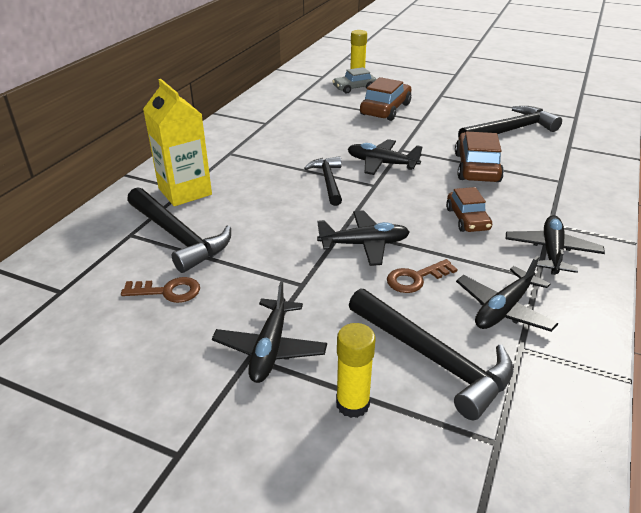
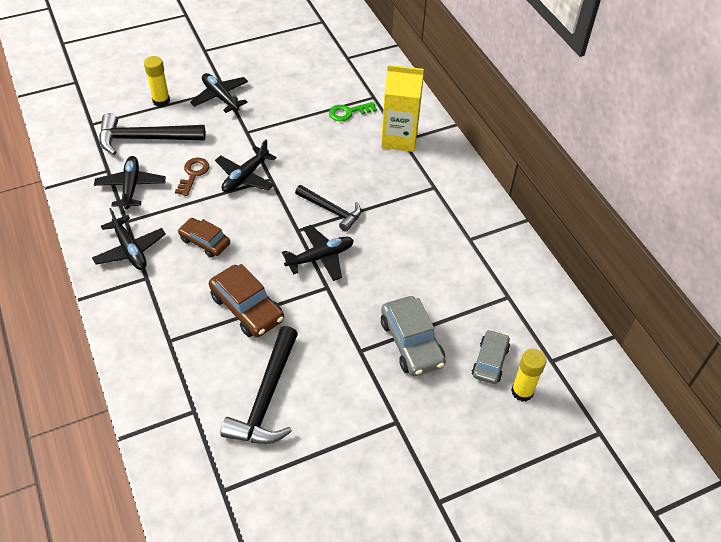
camera: 130 degrees right, 15 degrees up
brown key [121,277,200,303] -> none
black hammer [127,187,231,273] -> green key [329,102,377,121]
brown car [360,77,411,121] -> grey car [381,296,446,376]

